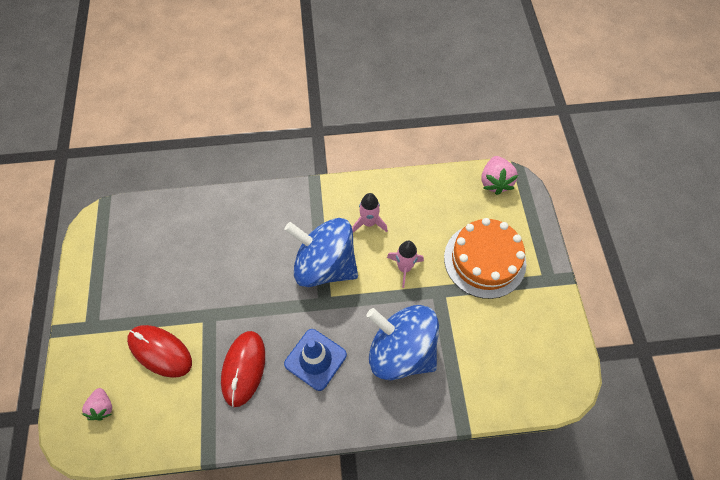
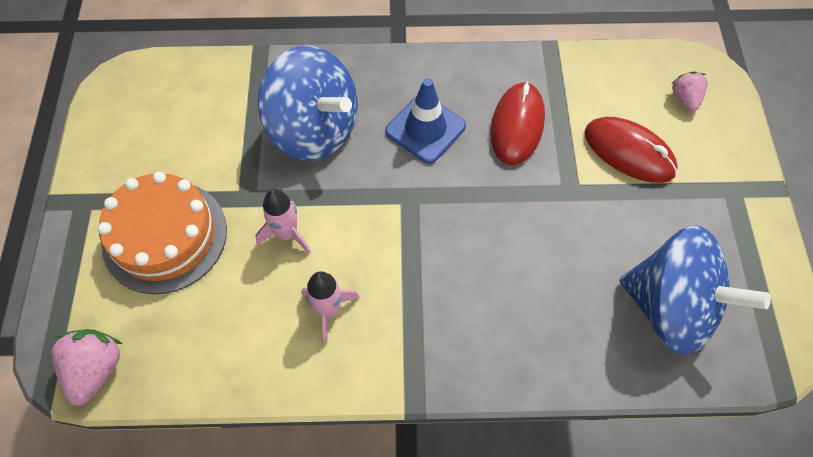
camera: 175 degrees left, 0 degrees up
blue spinning top [284,218,358,287] -> blue spinning top moved to [619,225,771,355]

